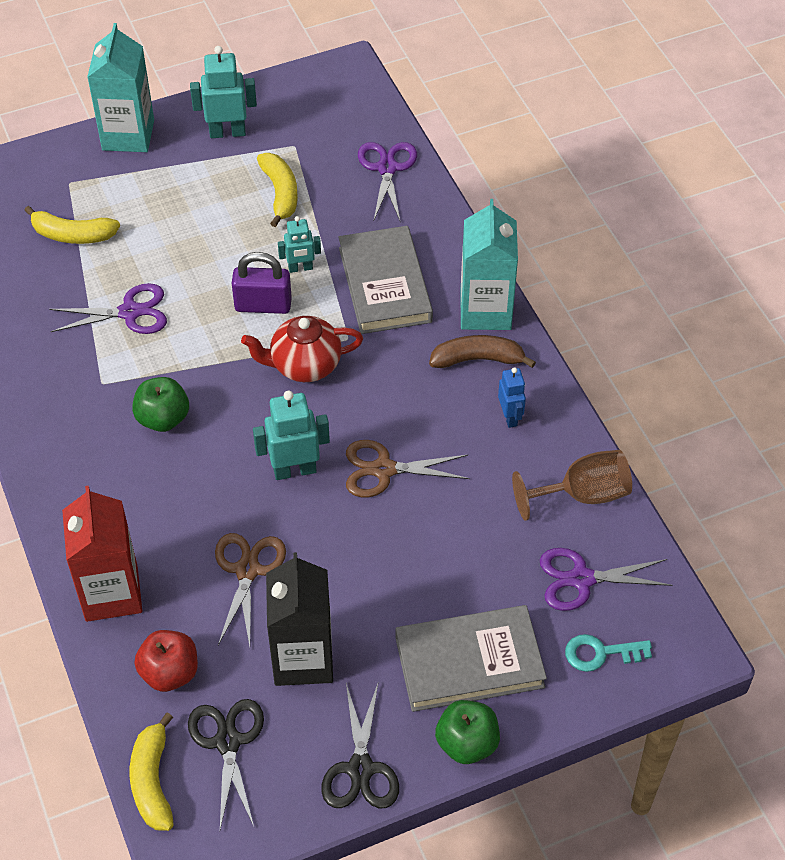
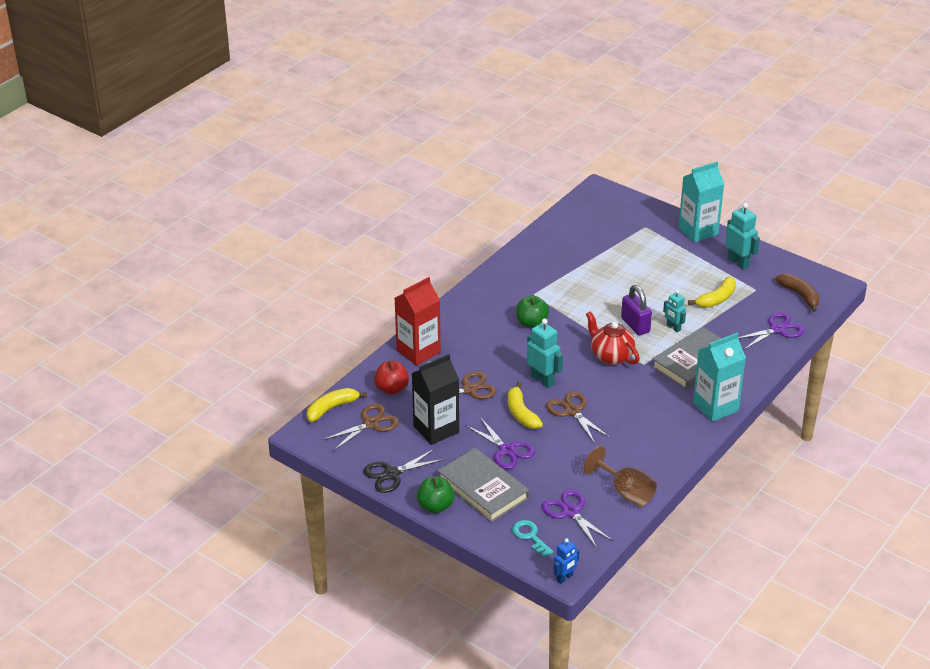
camera: 60 degrees right, 15 degrees down
yellow banana [24,206,120,244] -> yellow banana moved to [508,382,543,429]
purple scissors [49,283,167,334] -> purple scissors moved to [467,417,535,469]
black scissors [188,699,264,829] -> brown scissors [322,404,399,451]
brown banana [429,335,536,368] -> brown banana moved to [775,273,820,312]
blue robot [498,367,526,428] -> blue robot moved to [554,538,579,584]

